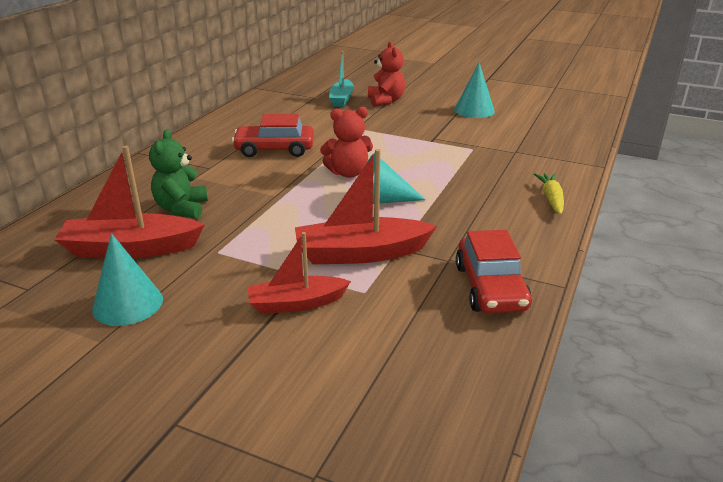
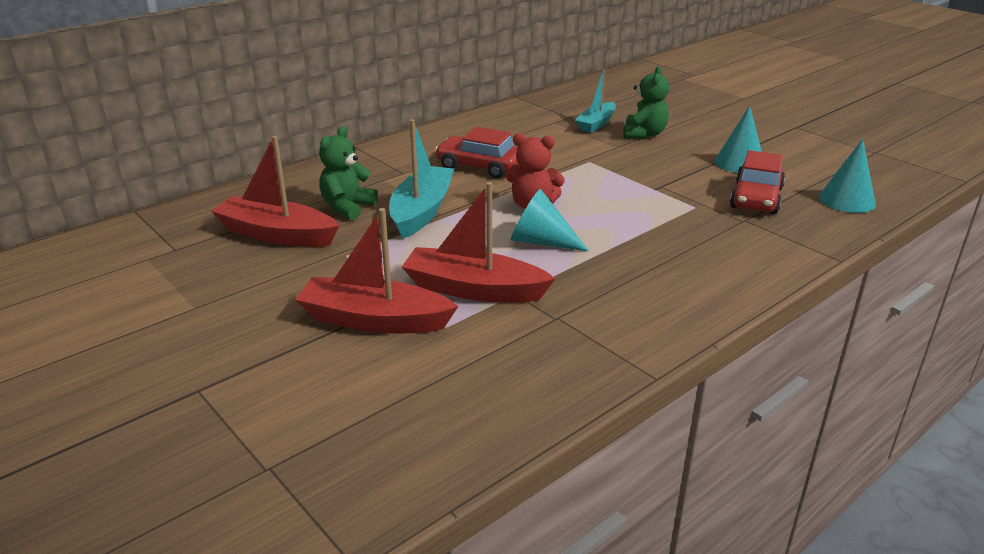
camera: 25 degrees right, 0 degrees up
turquoise cone [92,233,163,326] -> turquoise cone moved to [819,139,876,213]
red boat [247,232,351,314] -> red boat [295,208,459,333], size x1.54
red teddy bear [368,42,405,107] -> green teddy bear [623,66,669,139]
red car [455,230,532,313] -> red car moved to [730,150,785,214]
yellow carrot [534,173,564,215] -> none
none -> turquoise boat [389,119,454,239]

